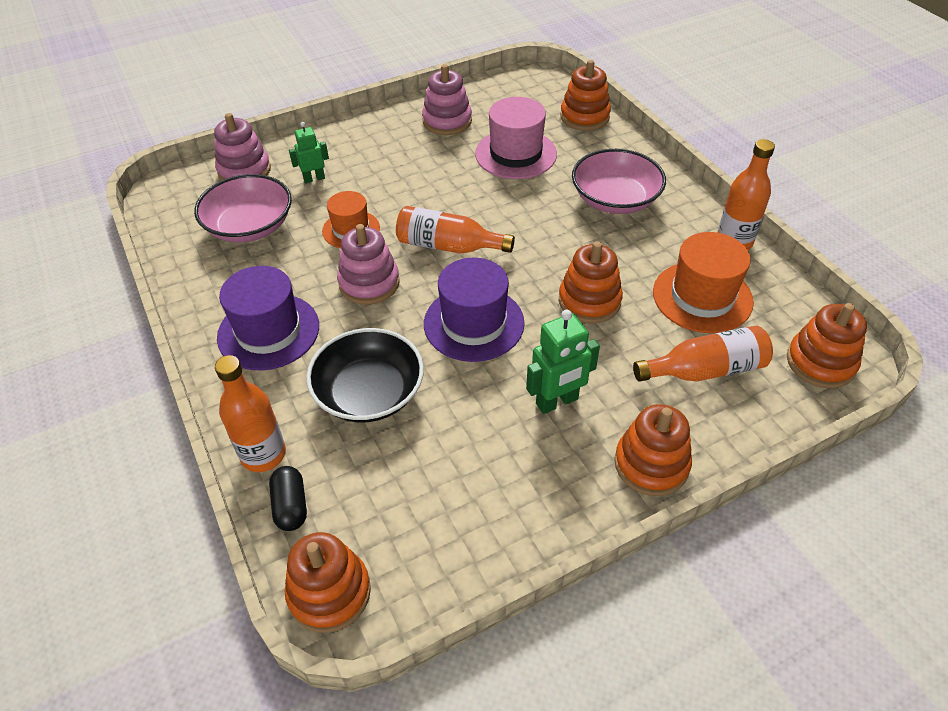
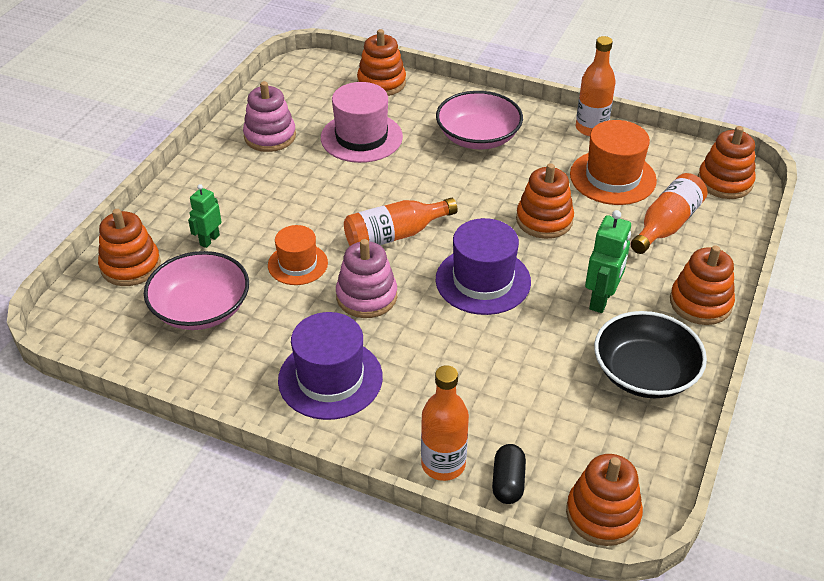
camera: 40 degrees left, 5 degrees down
pink stacking toy [214,113,271,181] -> orange stacking toy [98,209,161,286]
black capsule [269,466,307,531] -> black capsule turned 60 degrees clockwise [492,444,526,504]
black bowl [306,328,424,422] -> black bowl moved to [594,311,707,398]

